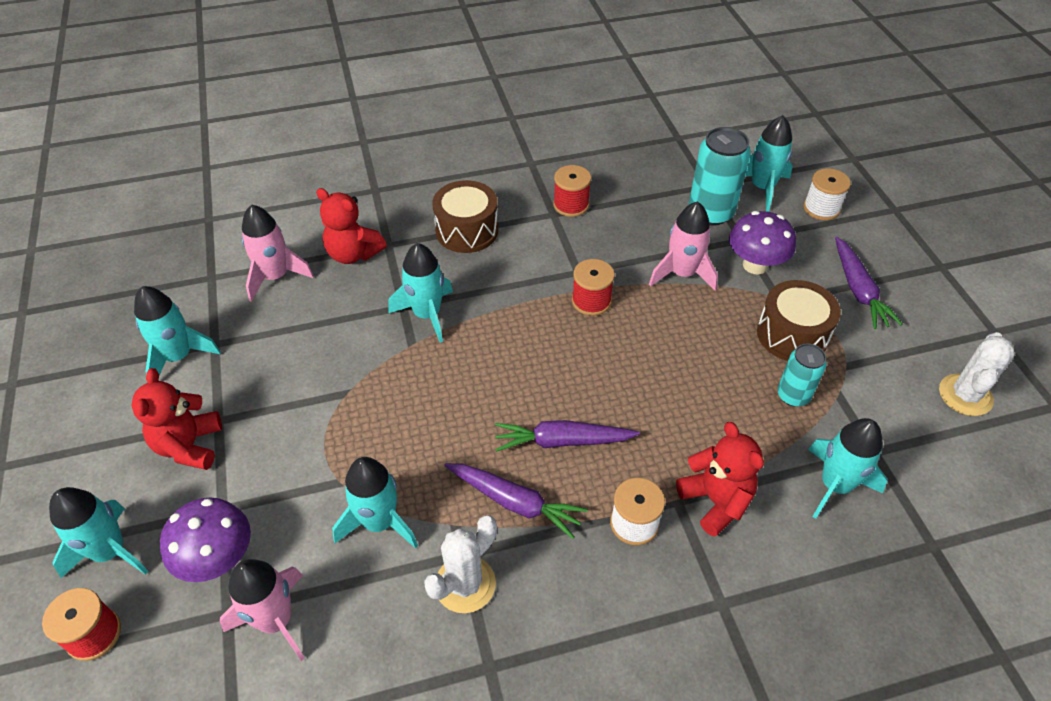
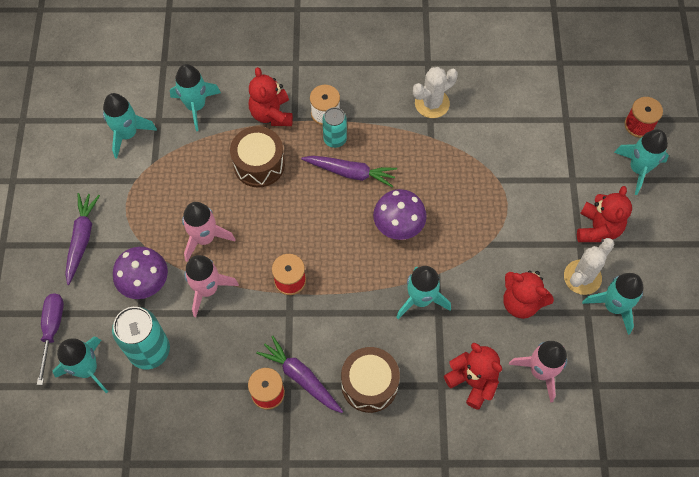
camera: 165 degrees left, 15 degrees up
purple mushroom [160,497,251,582] -> purple mushroom moved to [373,189,427,240]
pink rocket [220,559,305,661] -> pink rocket moved to [182,202,235,262]
turquoise rocket [332,457,418,548] -> turquoise rocket moved to [103,93,157,159]
purple carrot [444,463,588,539] -> purple carrot moved to [256,335,343,413]
brown drum [757,280,841,361] -> brown drum moved to [230,126,285,188]
turquoise can [777,344,827,407] -> turquoise can moved to [322,107,347,148]
white spool [803,168,851,220] -> purple screwdriver [37,293,64,385]
white cactus [939,332,1015,416] -> white cactus moved to [564,238,615,295]
none -> red teddy bear [503,271,554,319]

